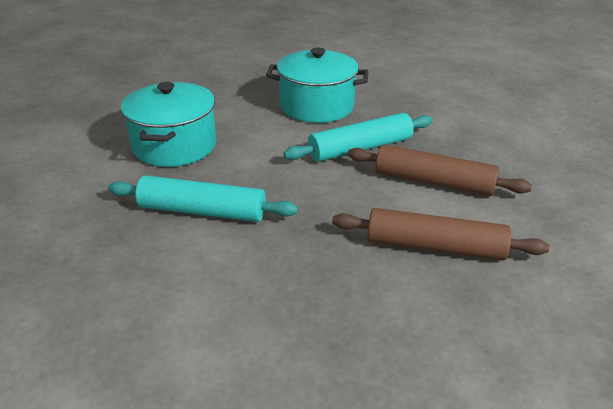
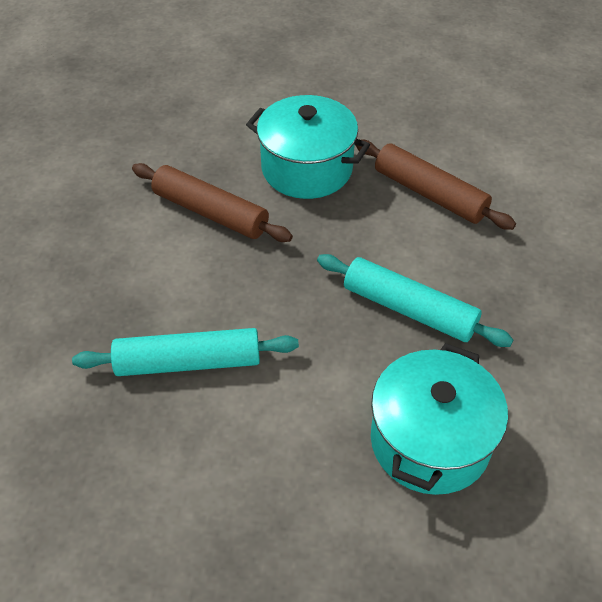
camera: 160 degrees left, 15 degrees up
turquoise pot [266,47,369,123] -> turquoise pot moved to [246,95,370,199]
brown rolling pin [347,144,532,196] -> brown rolling pin moved to [355,140,516,230]

